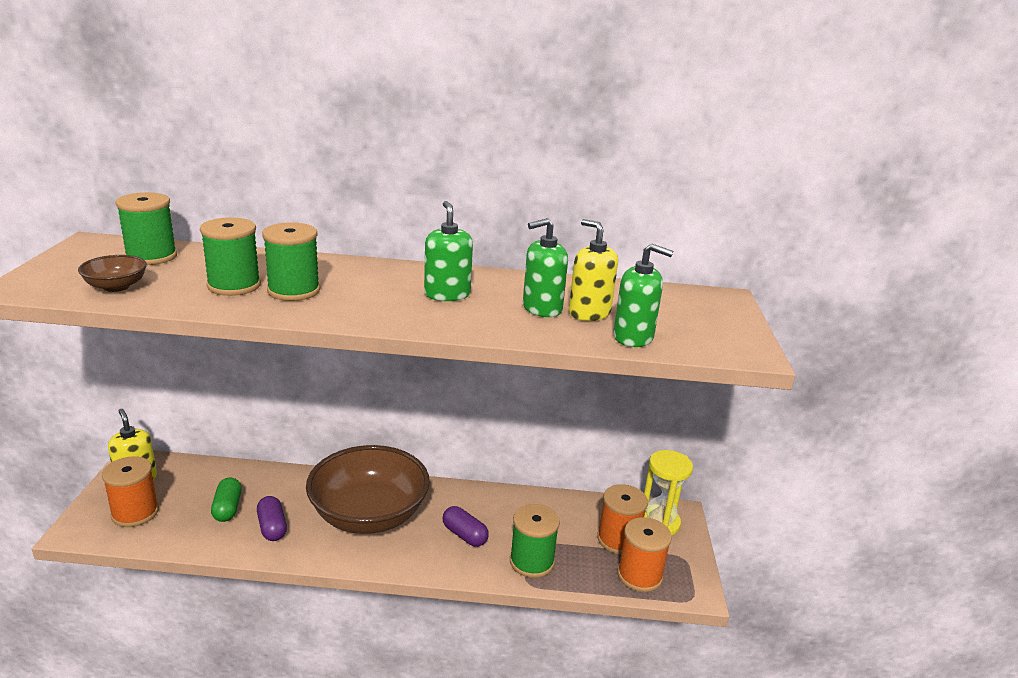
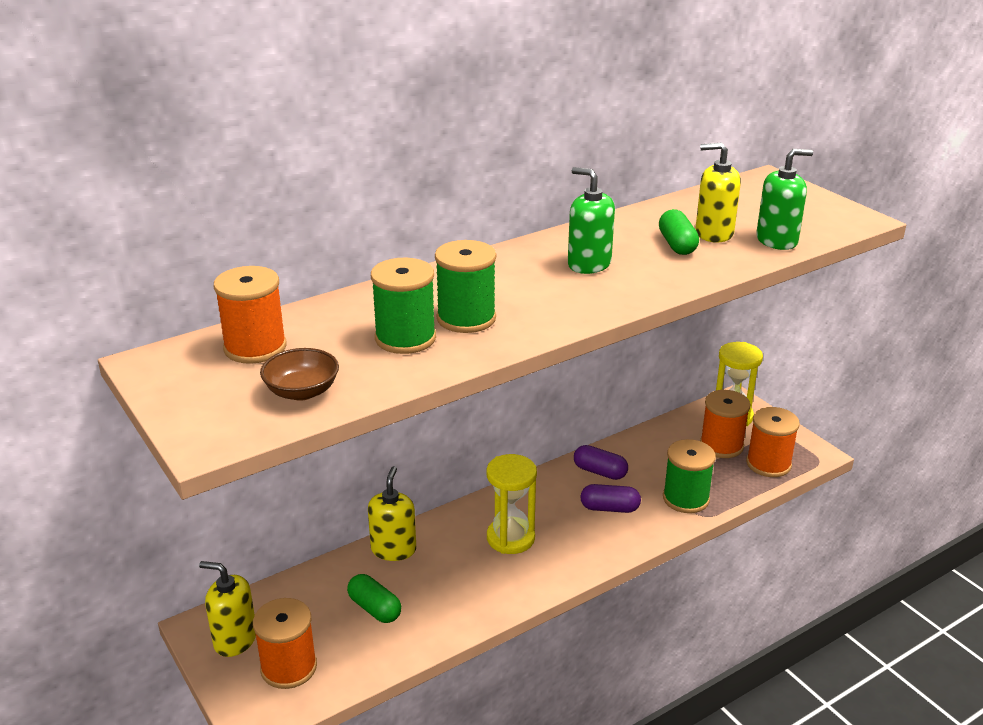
camera: 35 degrees left, 5 degrees up
green spool [115,192,177,265] -> orange spool [214,266,287,364]
purple capsule [257,496,287,541] -> purple capsule moved to [574,445,628,480]
brown bowl [306,445,430,534] -> yellow hourglass [487,454,537,554]
green soap dispenser [523,218,568,317] -> green capsule [659,209,699,255]
none -> yellow soap dispenser [368,466,416,561]

